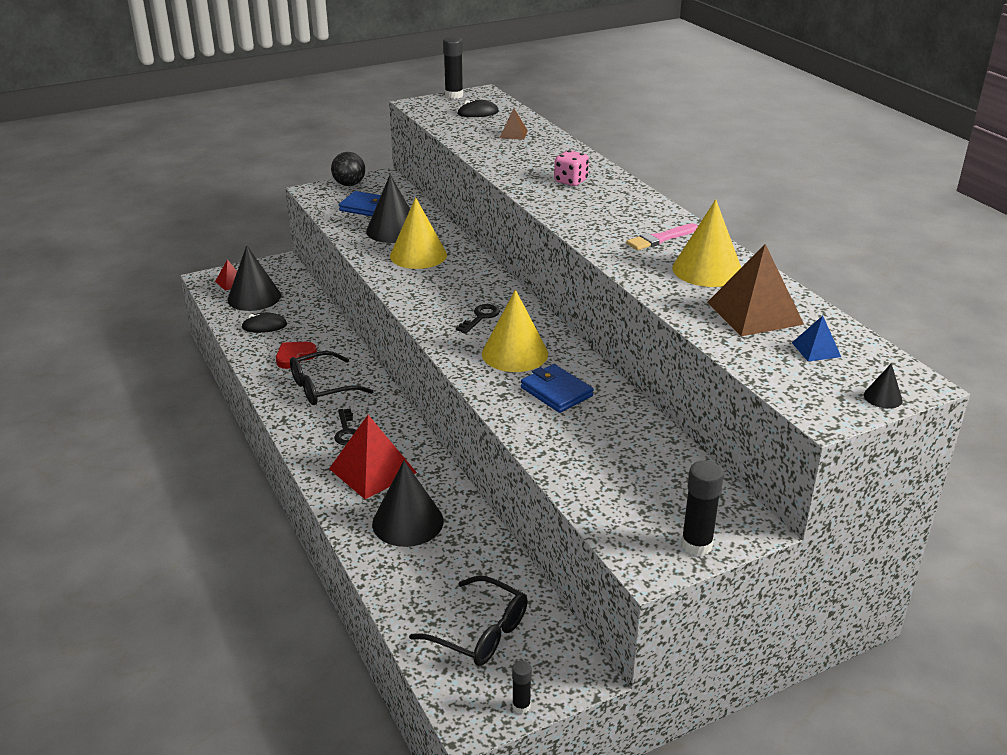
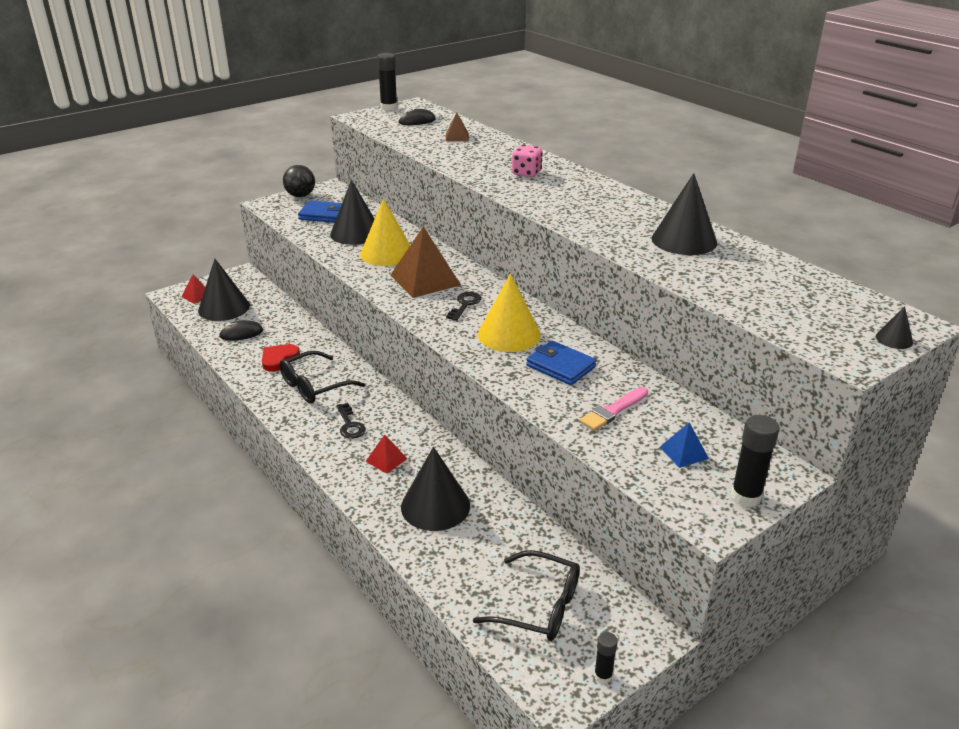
camera: 10 degrees left, 0 degrees up
red pyramid [329,415,417,499] -> red pyramid [365,434,408,474], size x0.49
pink brush [626,223,698,250] -> pink brush moved to [580,387,648,431]
yellow cone [672,199,741,287] -> black cone [652,173,717,255]
brown pyramid [707,244,804,336] -> brown pyramid moved to [390,226,461,298]
blue pyramid [792,316,841,362] -> blue pyramid moved to [660,422,709,468]

